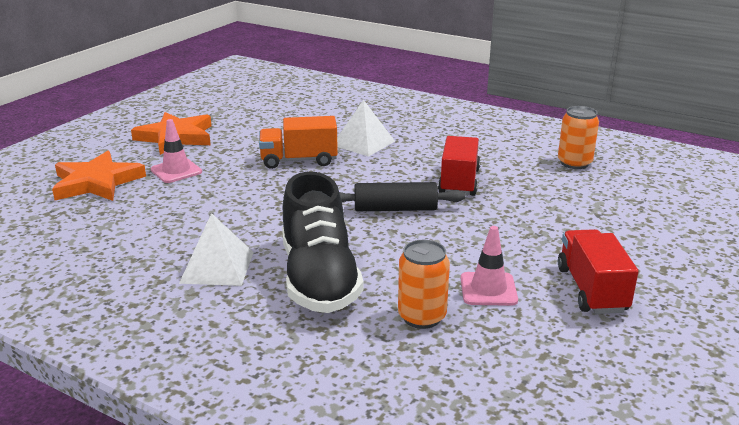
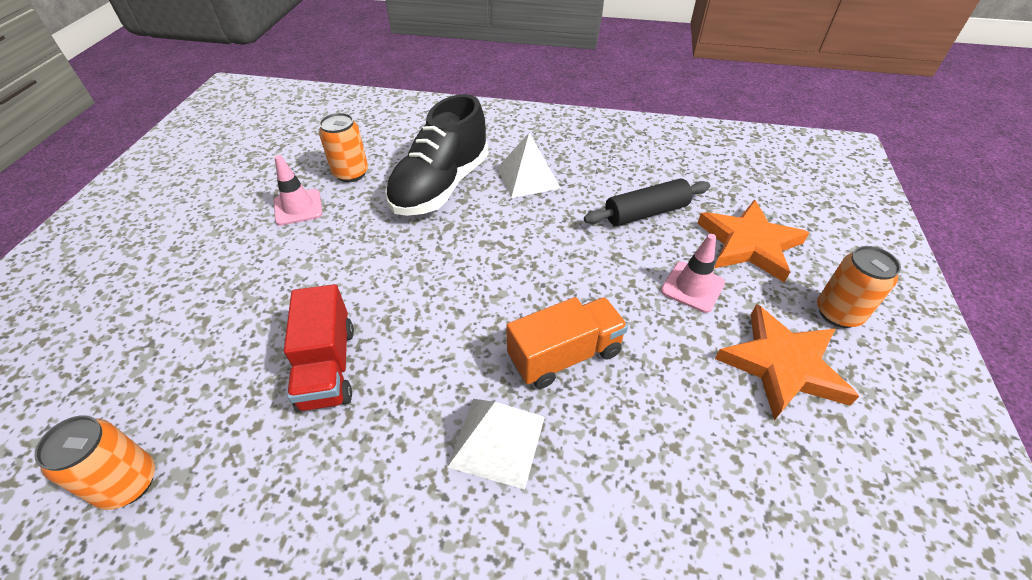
camera: 160 degrees right, 20 degrees up
black shoe [282,172,363,313] -> black shoe turned 120 degrees counterclockwise [385,94,489,216]
black rolling pin [339,182,465,211] -> black rolling pin moved to [584,179,710,226]
red truck [558,229,639,314] -> none
none -> orange can [817,246,901,328]

